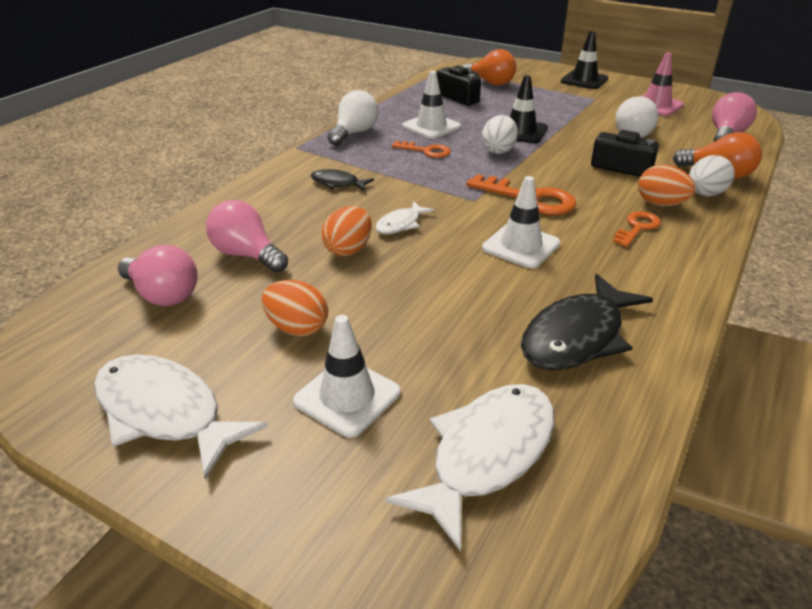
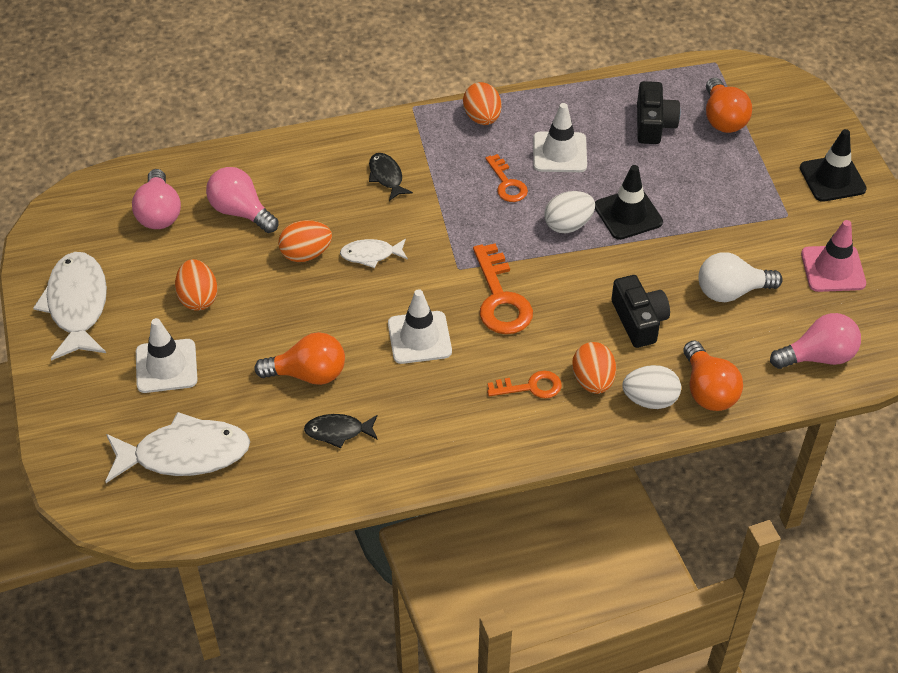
camera: 45 degrees right, 15 degrees up
pink light bulb [206,200,288,273] -> pink light bulb turned 45 degrees counterclockwise [206,167,279,233]
white light bulb [327,90,378,146] -> orange egg [463,82,501,125]
black fish [521,274,653,370] -> black fish [304,414,378,448], size x0.52
none -> orange light bulb [254,332,345,385]

